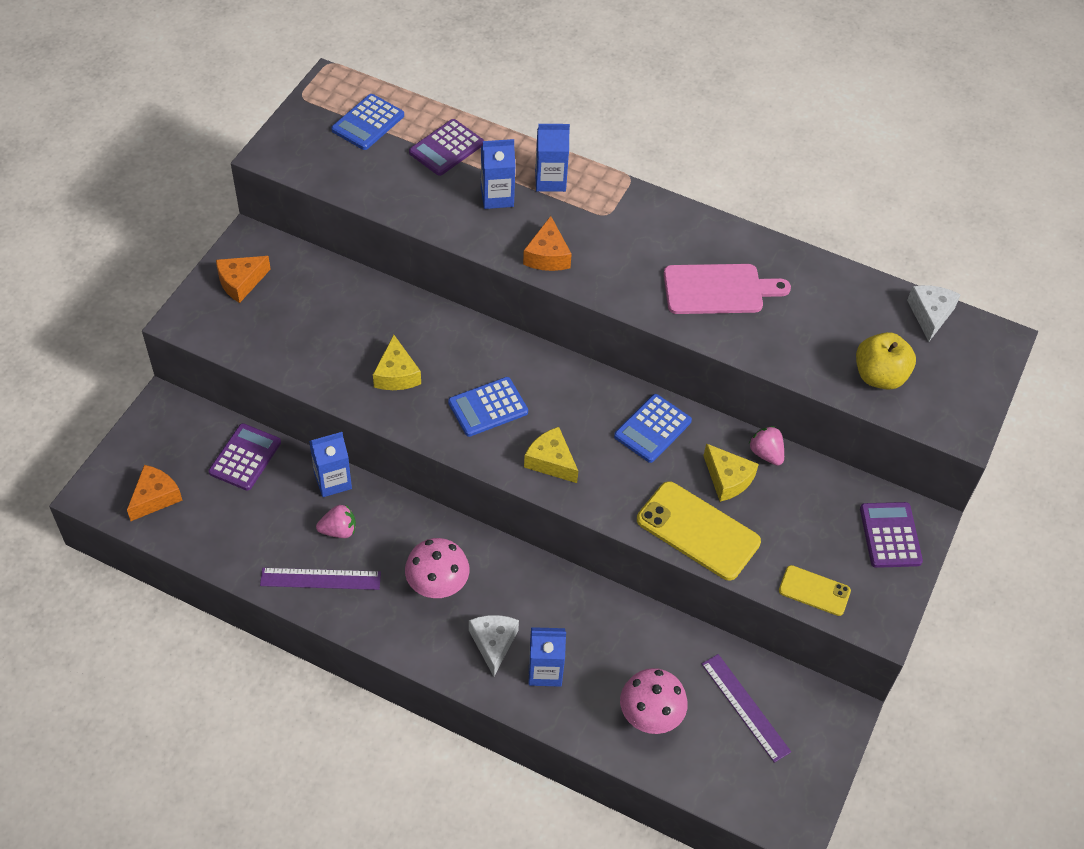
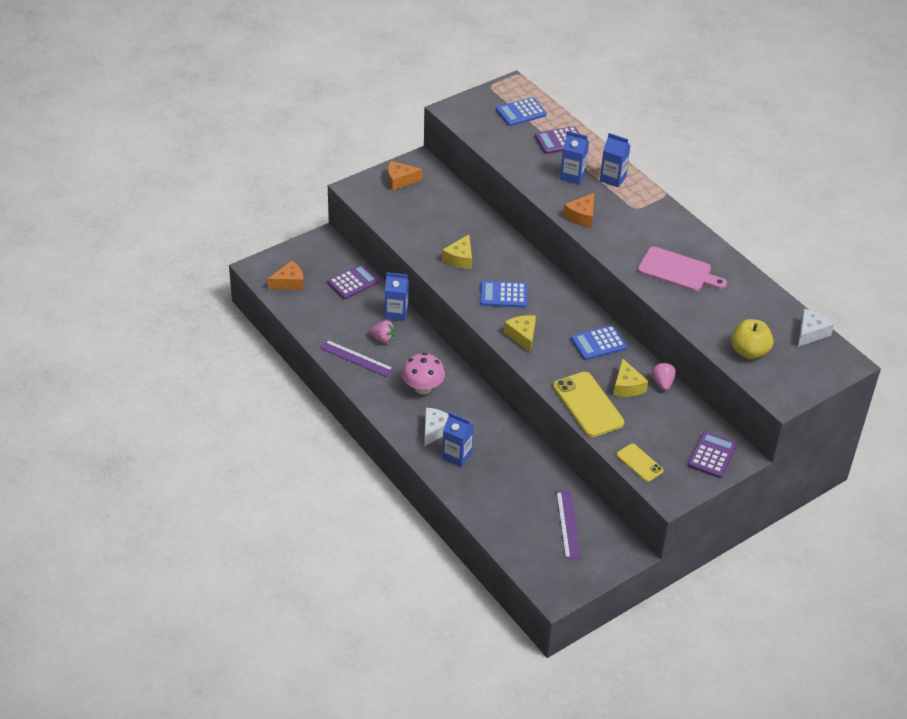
camera: 30 degrees right, 10 degrees down
pink mushroom [620,668,688,734] -> none

